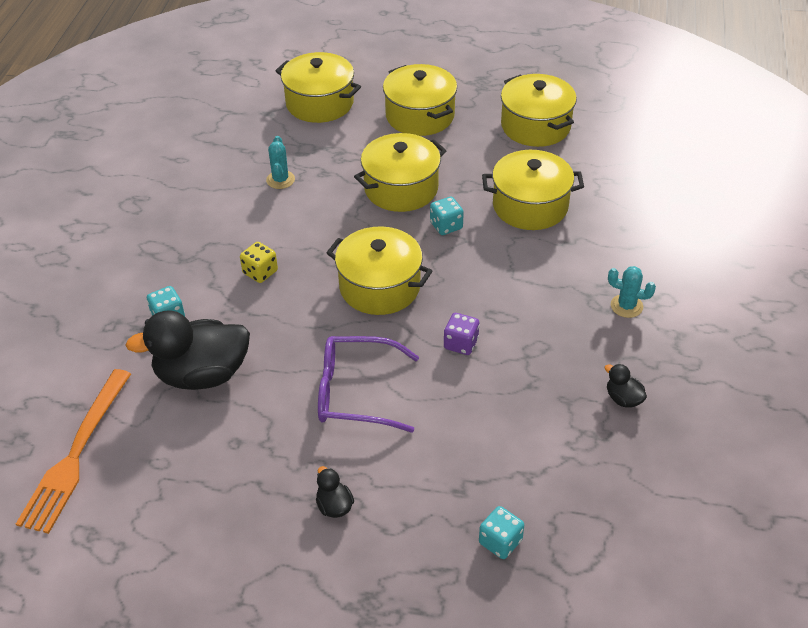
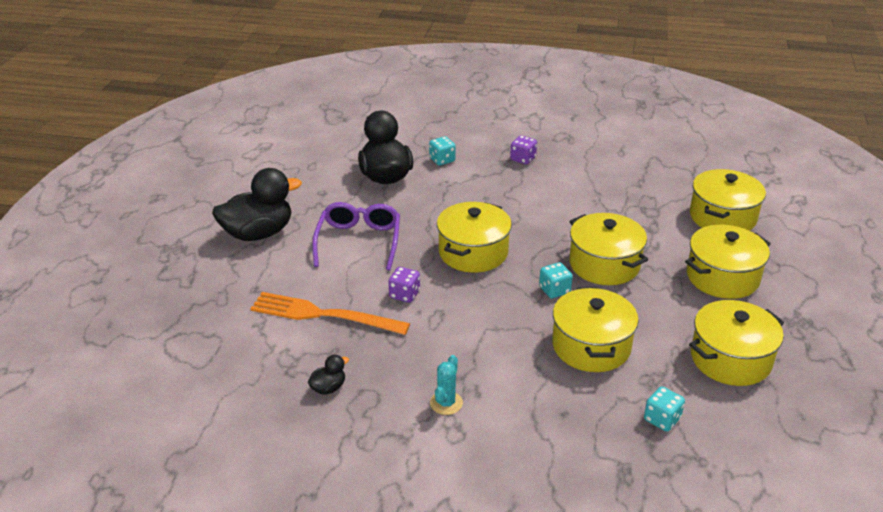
camera: 90 degrees right, 10 degrees down
orange fork [16,369,131,534] -> orange fork moved to [250,292,410,335]
yellow dice [240,242,278,283] -> none
turquoise cactus [266,136,295,189] -> none
black duck [316,466,354,518] -> black duck [212,168,302,241], size x2.32
turquoise dice [479,506,524,559] -> turquoise dice moved to [644,386,685,432]
none -> purple dice [510,135,537,165]

